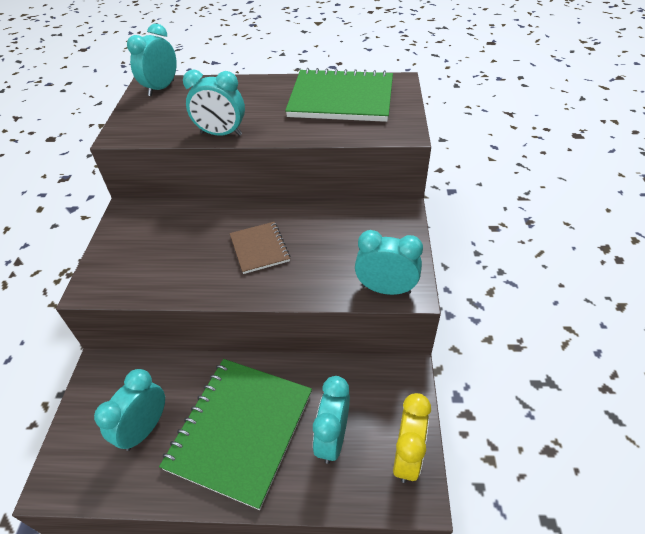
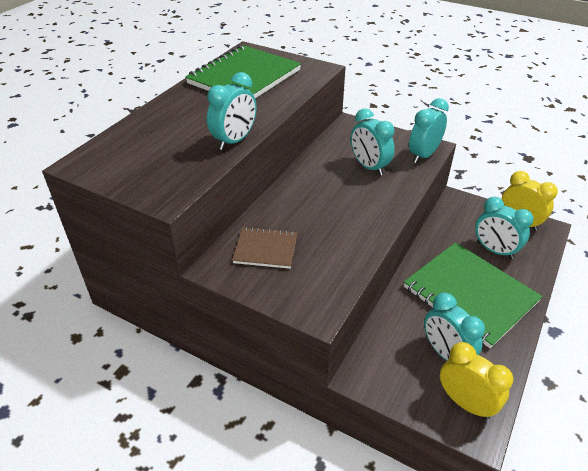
camera: 65 degrees left, 5 degrees down
turquoise clock [127,24,177,96] -> turquoise clock moved to [351,108,395,176]
brown notebook [230,222,291,274] -> brown notebook moved to [232,227,297,269]
none -> yellow clock [440,342,513,419]

